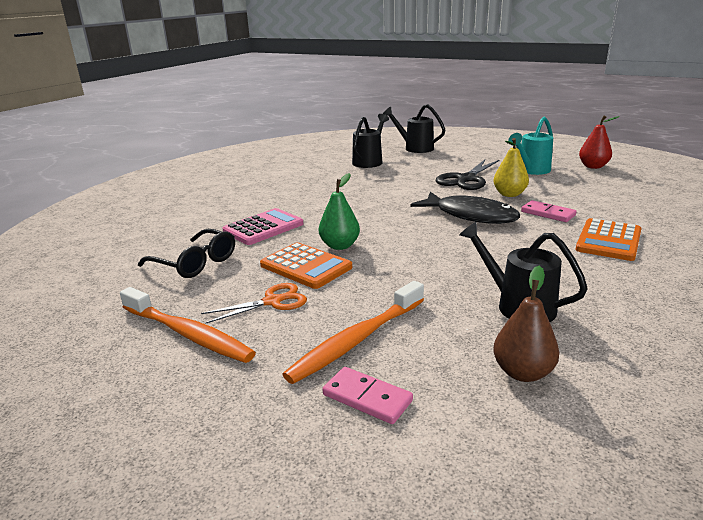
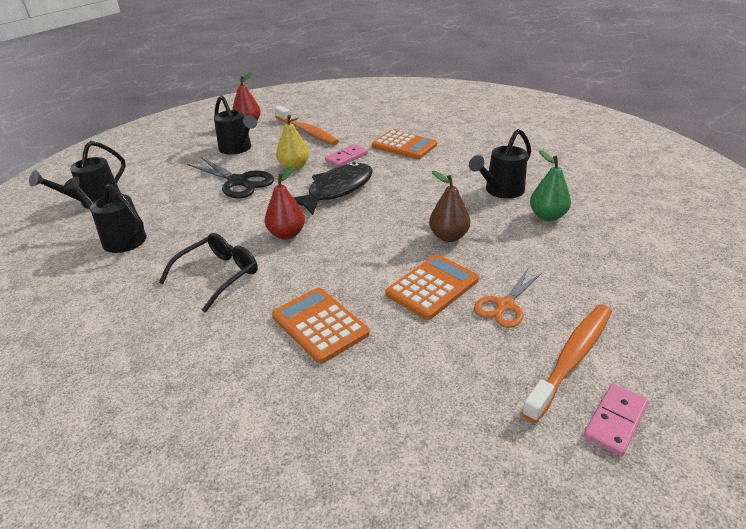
camera: 85 degrees left, 10 degrees up
black glasses [138,229,235,278] -> black glasses moved to [159,233,258,312]
orange scissors [201,283,307,324] -> orange scissors turned 120 degrees counterclockwise [474,269,542,328]
pink calculator [222,208,303,245] -> orange calculator [272,288,370,364]
orange toothbrush [282,281,424,384] -> orange toothbrush moved to [274,106,339,145]
green pear [319,173,360,250] -> green pear moved to [530,150,571,221]
pink domino [322,367,413,424] -> pink domino moved to [584,384,649,457]
brown pear [493,266,559,382] -> brown pear moved to [429,171,470,242]
turquoise watering can [508,117,553,175] -> black watering can [214,95,257,155]
none -> red pear [265,166,305,239]

